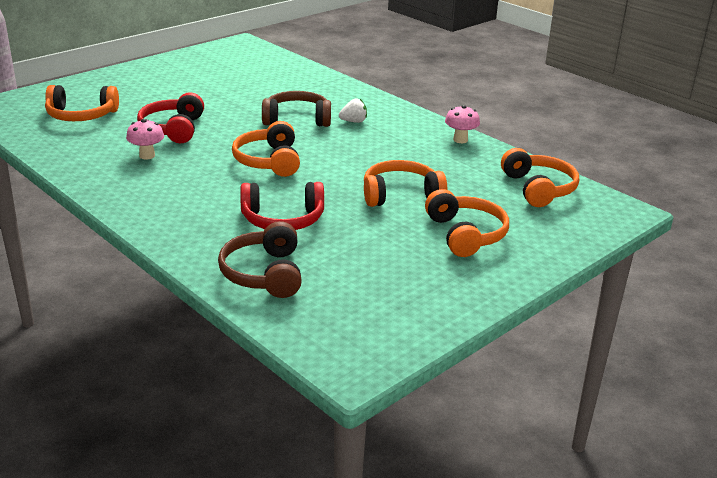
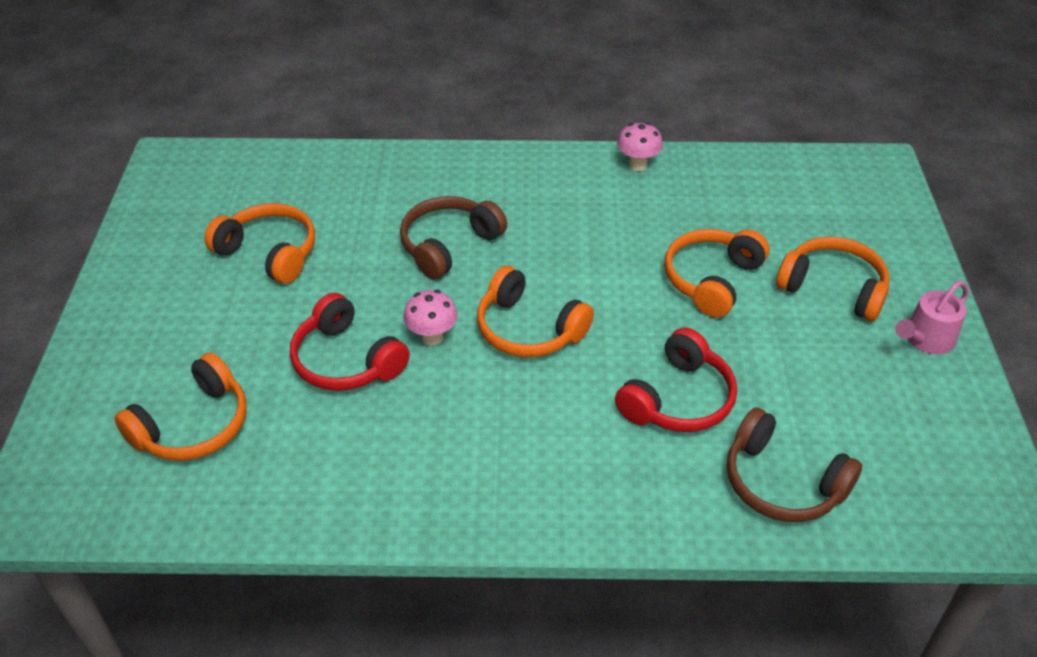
camera: 45 degrees left, 15 degrees up
pink mushroom [126,119,164,160] -> pink mushroom moved to [404,290,458,345]
white strawberry [339,99,367,123] -> none
orange headphones [501,148,579,207] -> orange headphones moved to [204,203,315,284]
none -> pink watering can [895,281,969,354]

